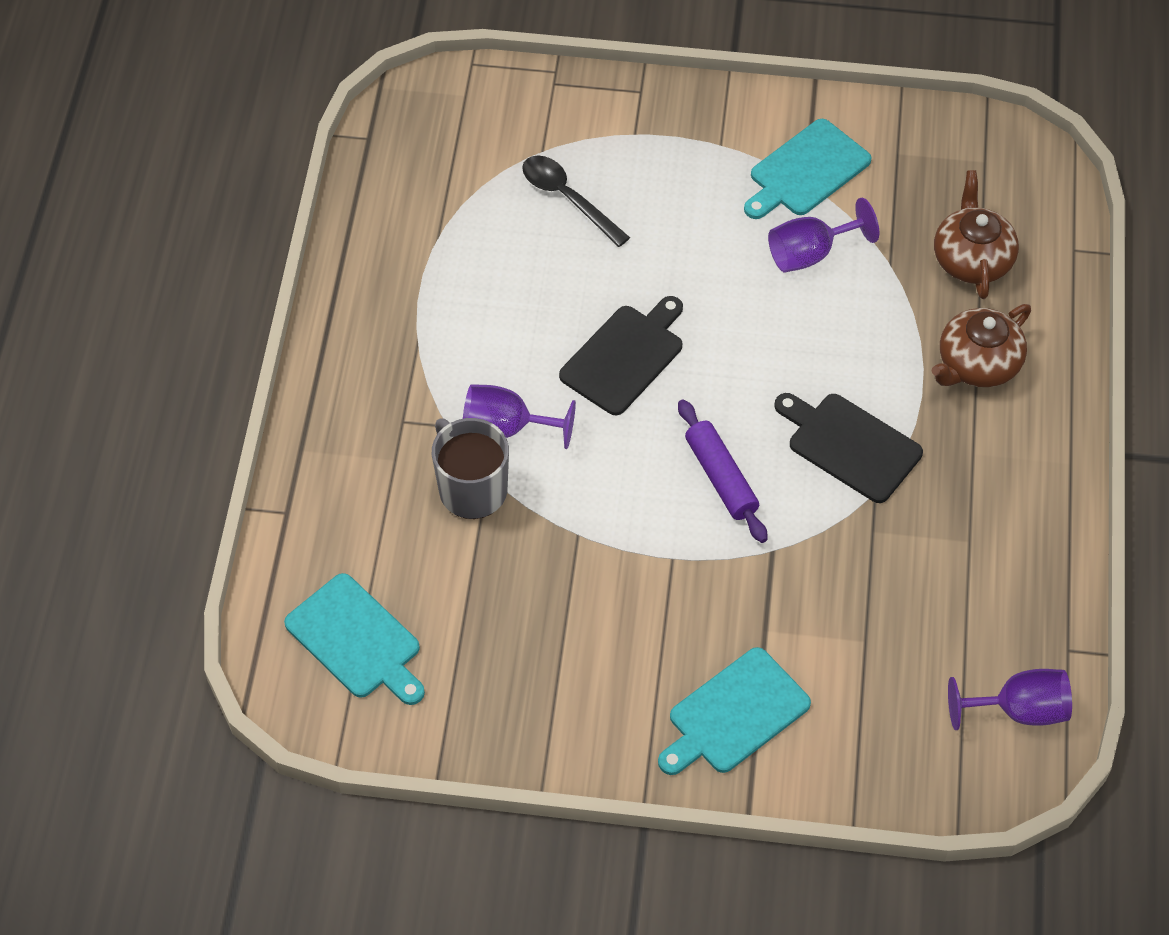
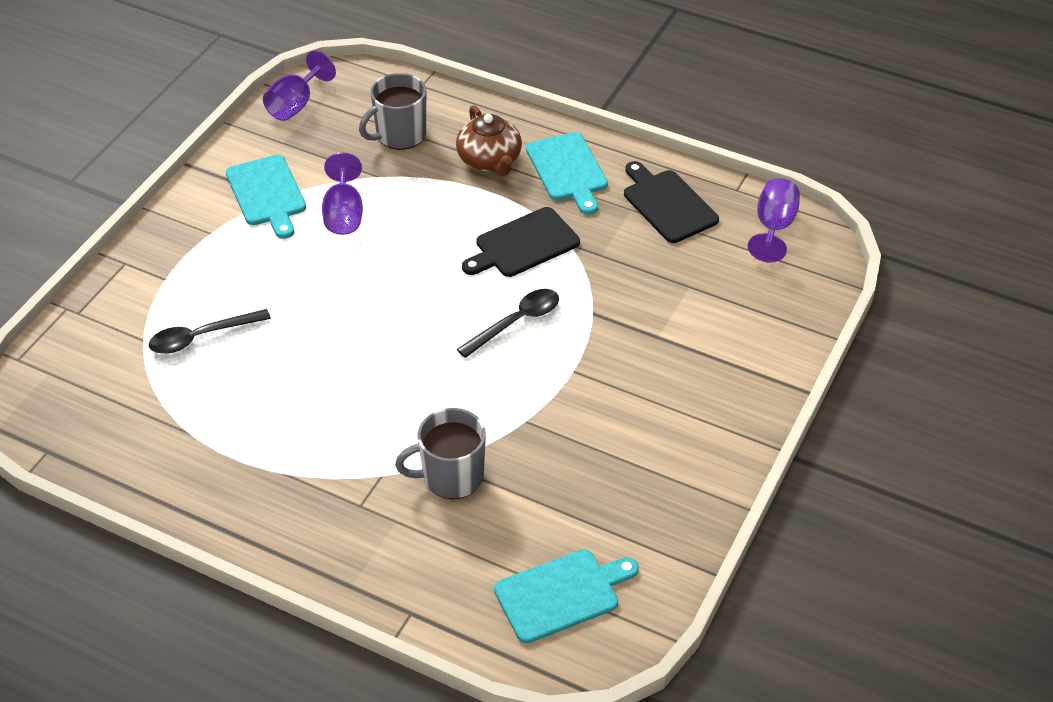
camera: 70 degrees left, 10 degrees down
purple goblet [463,384,576,449] -> purple goblet moved to [263,50,336,121]
black cutting board [559,296,683,415] -> black cutting board moved to [624,161,719,243]
turquoise cutting board [658,647,811,775] -> turquoise cutting board moved to [526,132,608,215]
purple rolling pin [678,400,768,543] -> black spoon [457,289,559,358]
brown teapot [934,170,1019,299] -> grey mug [359,73,426,150]

